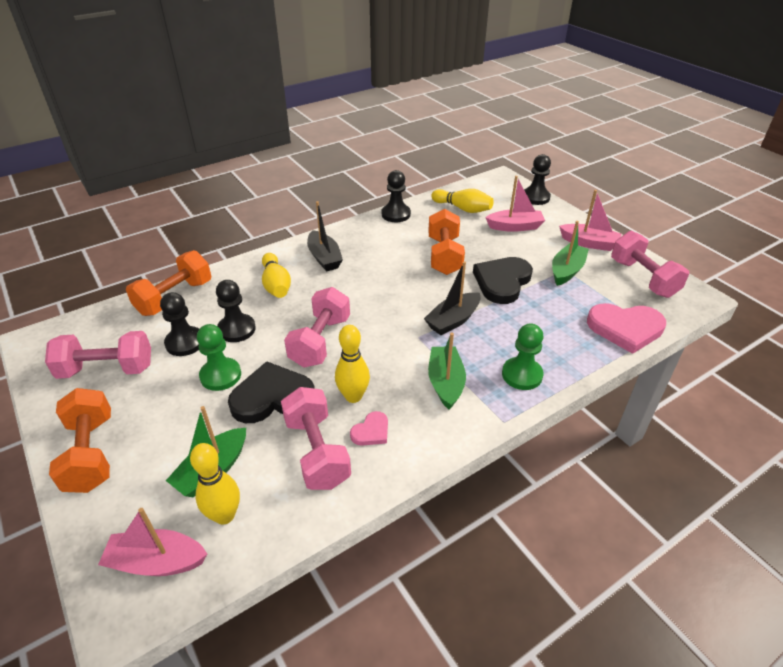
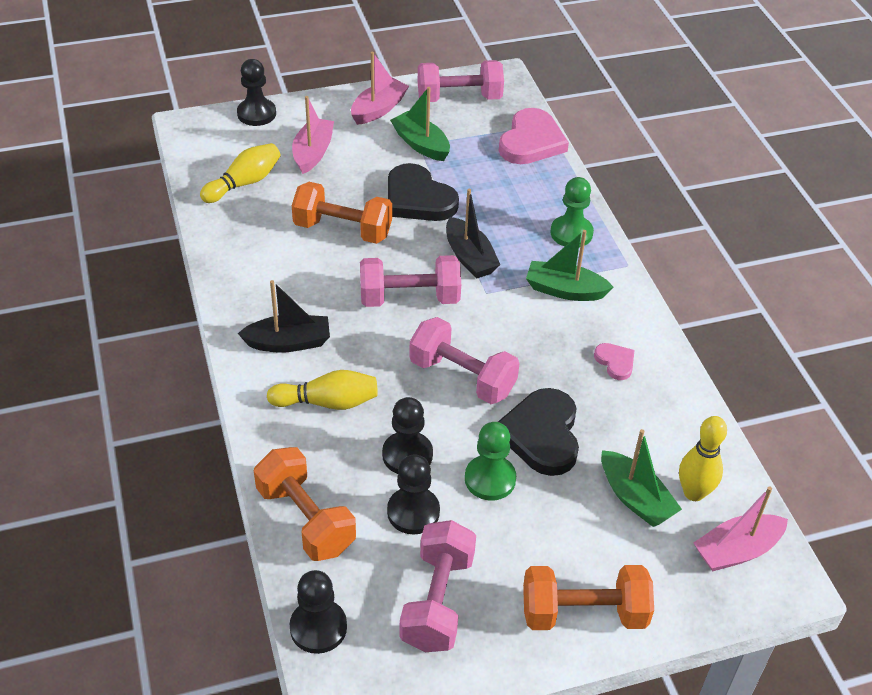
camera: 75 degrees left, 5 degrees up
pink boat [98,508,207,576] -> pink boat turned 45 degrees clockwise [694,486,788,572]
pink dumbbell [281,387,351,490] -> pink dumbbell moved to [360,255,461,307]
yellow bowling pin [335,325,370,403] -> none
black pawn [382,170,411,222] -> black pawn moved to [290,570,347,654]

